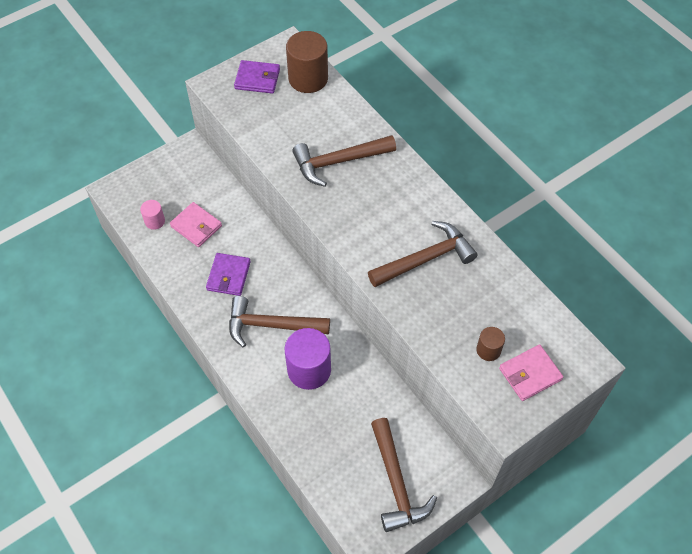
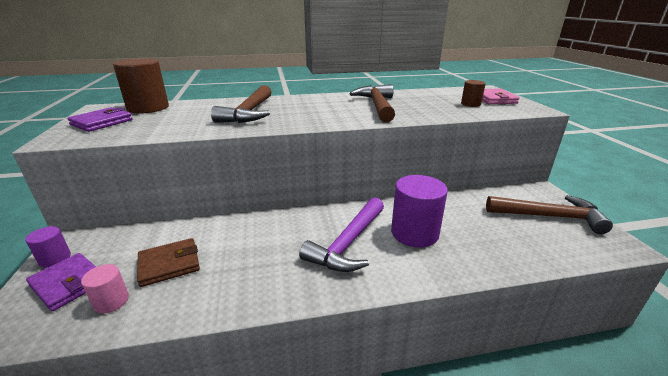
camera: 65 degrees left, 30 degrees down
pink wallet [170,202,222,247] -> brown wallet [137,238,200,287]
purple wallet [206,253,251,296] -> purple wallet moved to [26,253,96,311]
brown hammer [229,296,330,348] -> purple hammer [299,197,384,272]
none -> purple cylinder [25,226,71,268]

